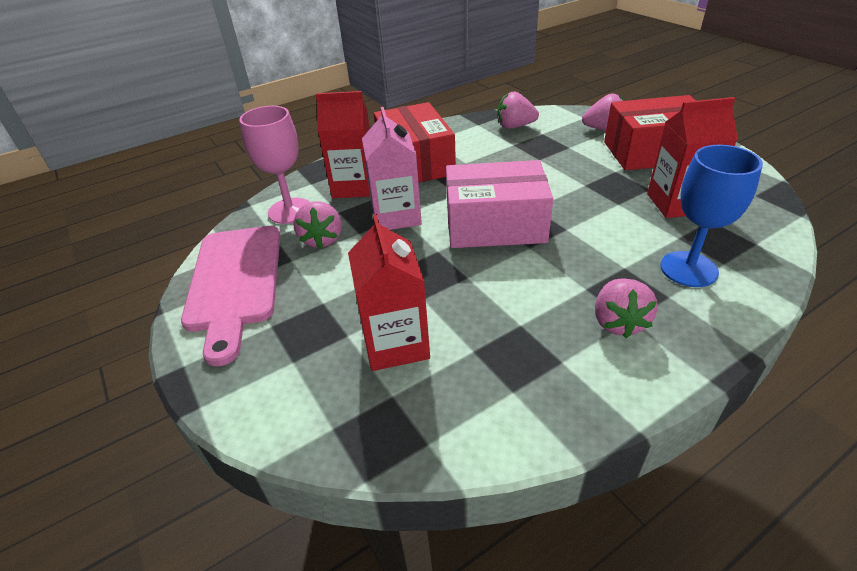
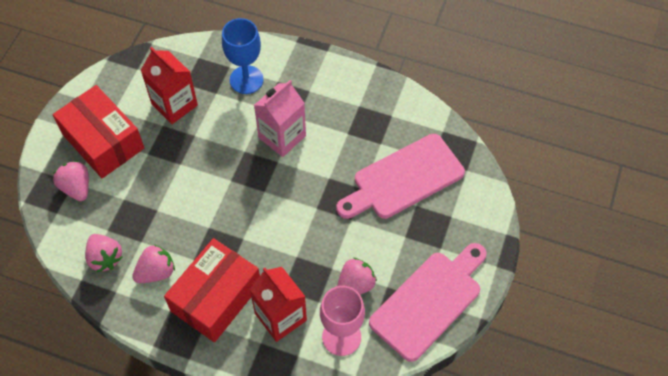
camera: 130 degrees left, 20 degrees up
red carton [348,214,430,371] -> pink cutting board [336,134,465,219]
pink carton [362,107,422,230] -> pink carton moved to [254,80,306,157]
pink box [446,160,553,248] -> none
pink strawberry [595,278,657,338] -> pink strawberry moved to [132,244,175,283]

